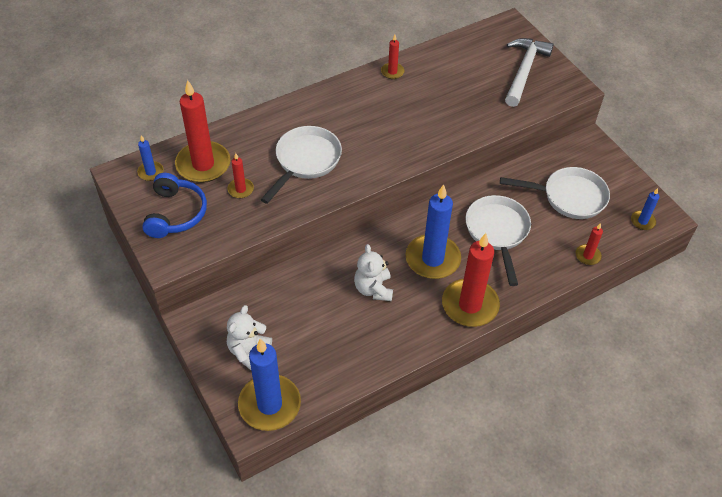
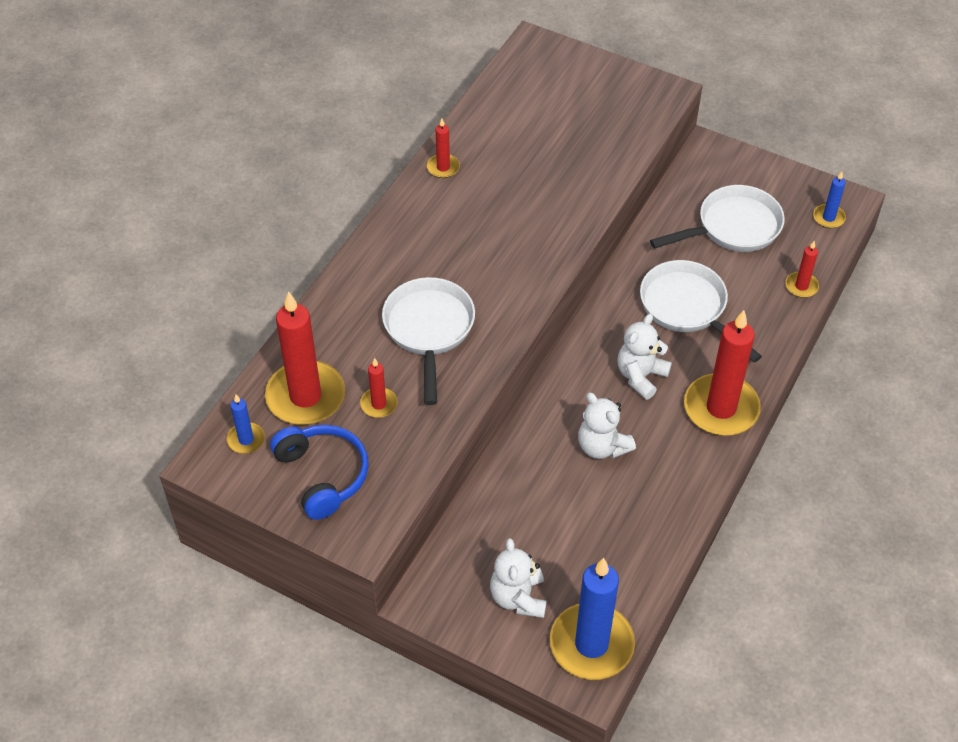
camera: 30 degrees left, 0 degrees up
blue candle [406,184,461,279] -> white teddy bear [617,314,672,400]
white hammer [505,38,554,107] -> none

